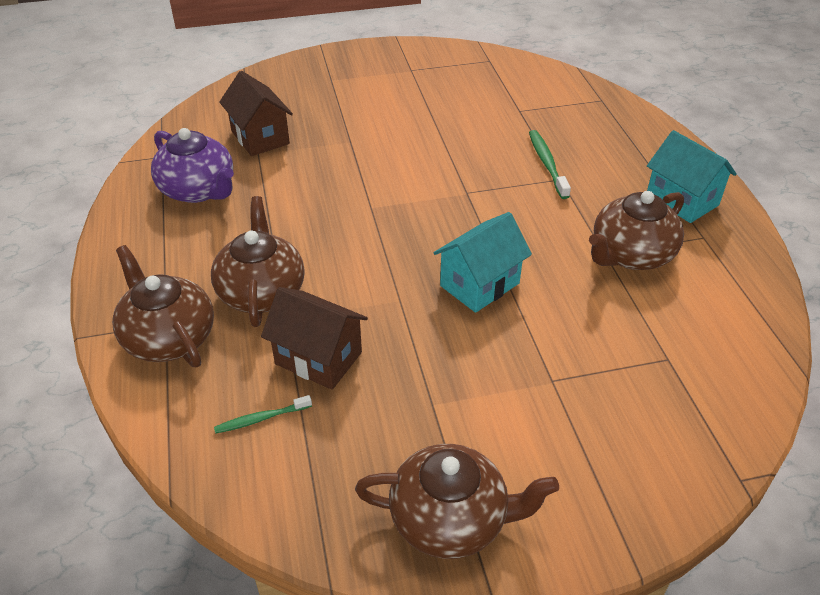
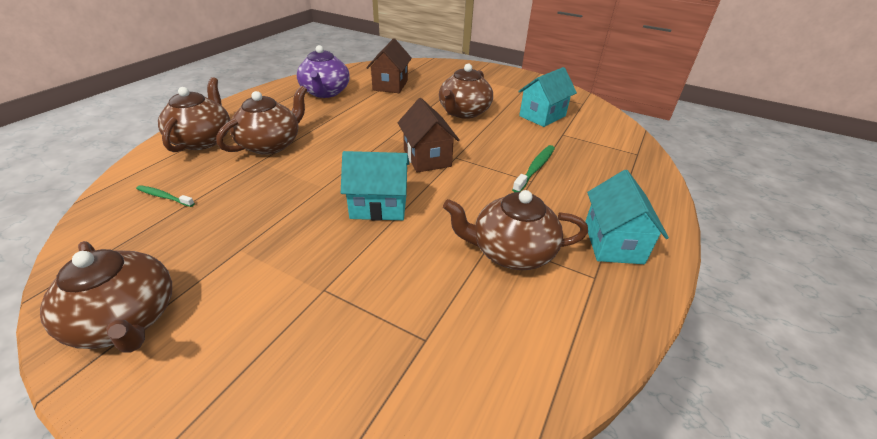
camera: 40 degrees right, 5 degrees down
brown house [261,287,368,390] -> brown house moved to [398,98,460,172]
none -> brown teapot [439,64,493,119]
none -> turquoise house [518,67,577,127]

